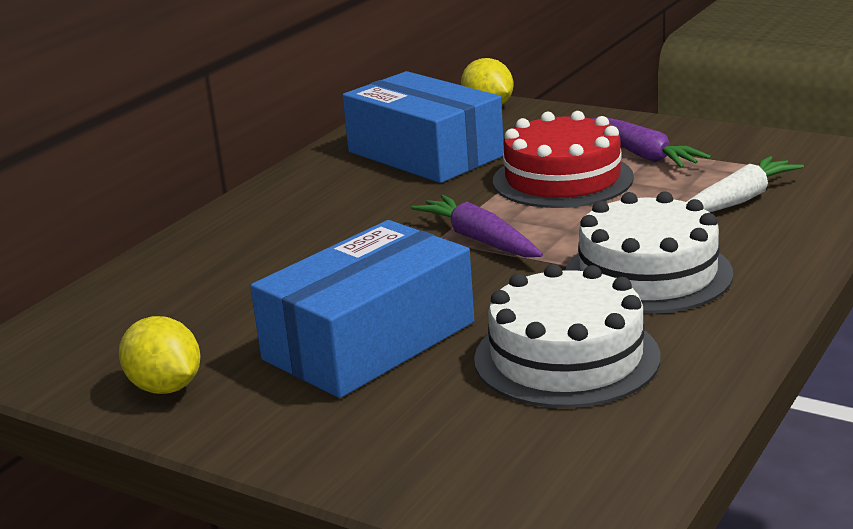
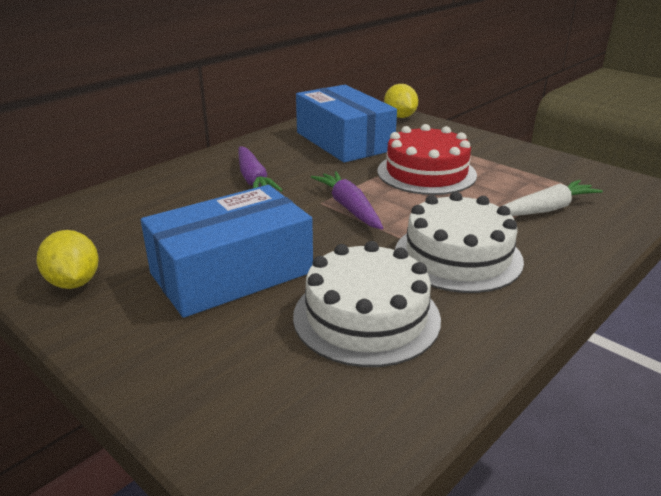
camera: 10 degrees right, 5 degrees up
purple carrot [592,117,711,168] -> purple carrot moved to [238,146,283,192]

